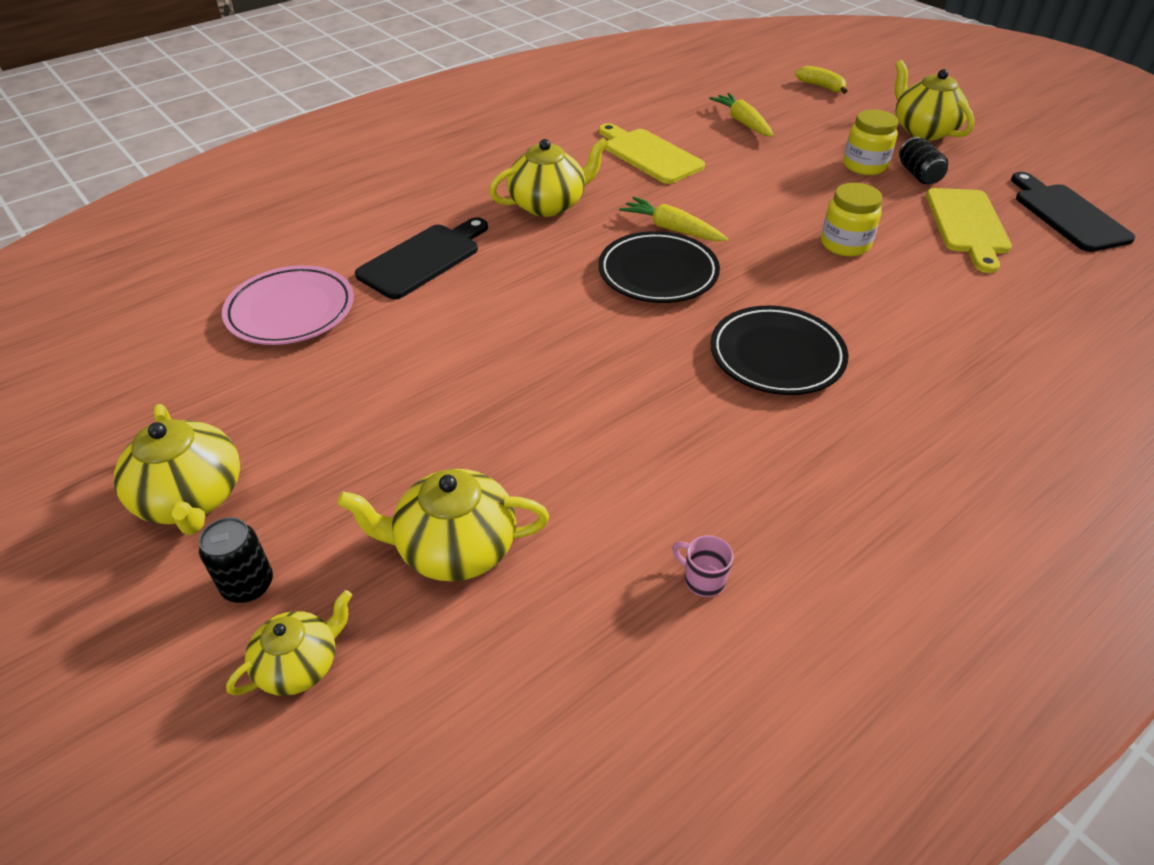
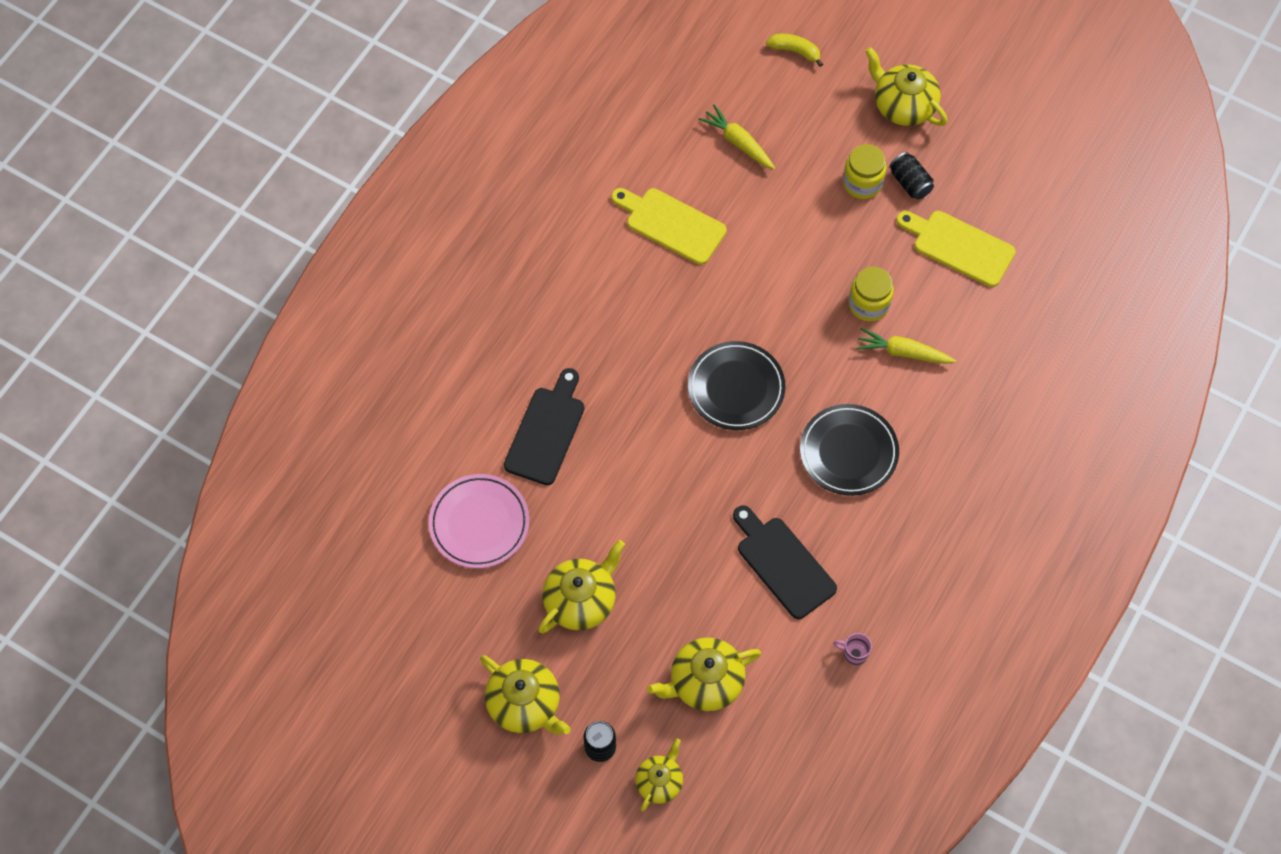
camera: 20 degrees left, 20 degrees up
yellow teapot [489,138,608,217] -> yellow teapot moved to [538,540,625,634]
yellow carrot [619,197,728,241] -> yellow carrot moved to [856,328,956,364]
yellow cutting board [926,188,1012,273] -> yellow cutting board turned 135 degrees clockwise [896,211,1016,287]
black cutting board [1011,172,1136,252] -> black cutting board moved to [733,505,837,619]

